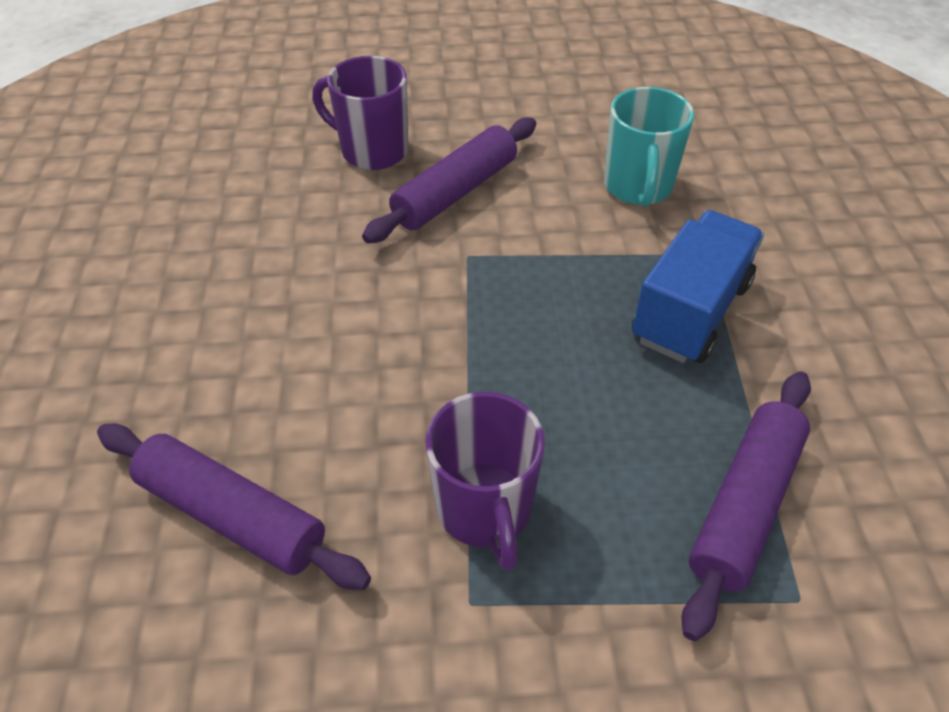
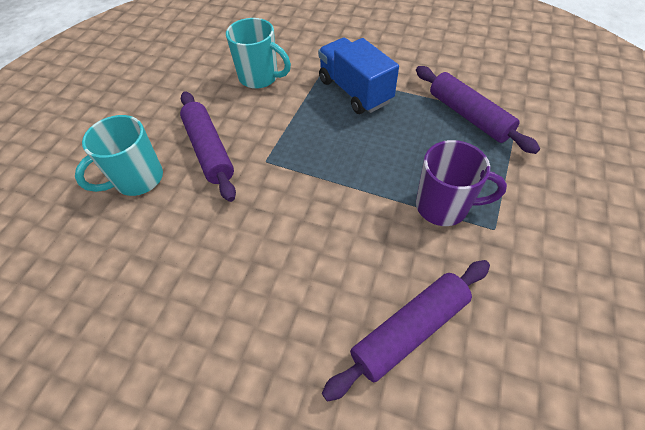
camera: 65 degrees left, 5 degrees up
purple mug [312,56,408,170] -> turquoise mug [75,115,163,196]

